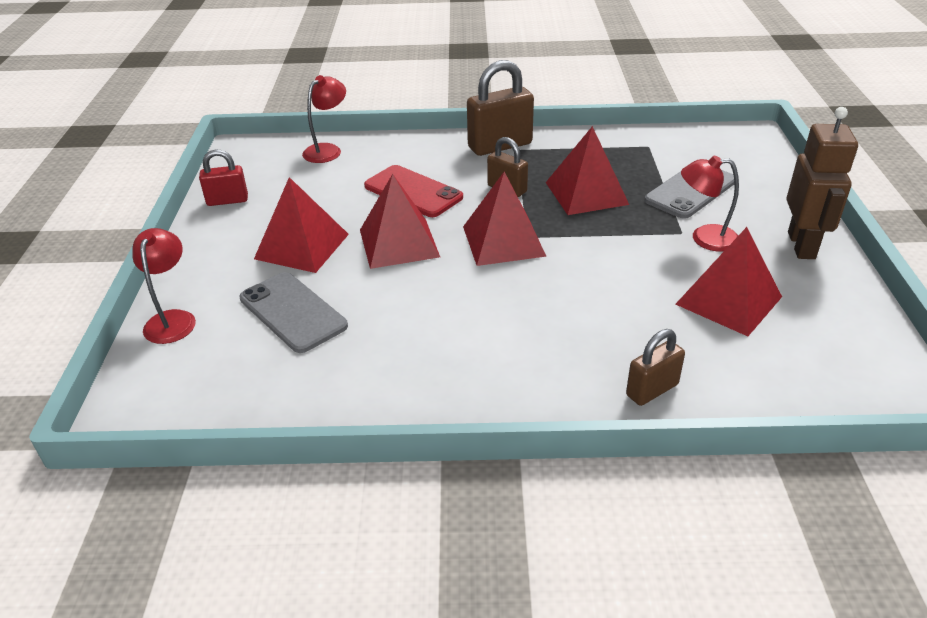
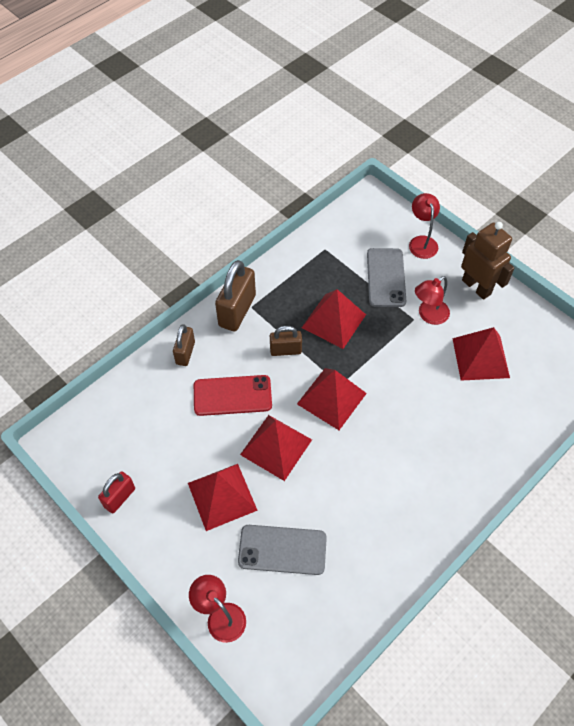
camera: 45 degrees left, 20 degrees up
red lamp [302,75,346,163] -> red lamp moved to [409,193,440,259]
brown padlock [626,329,685,406] -> brown padlock moved to [173,324,195,366]

